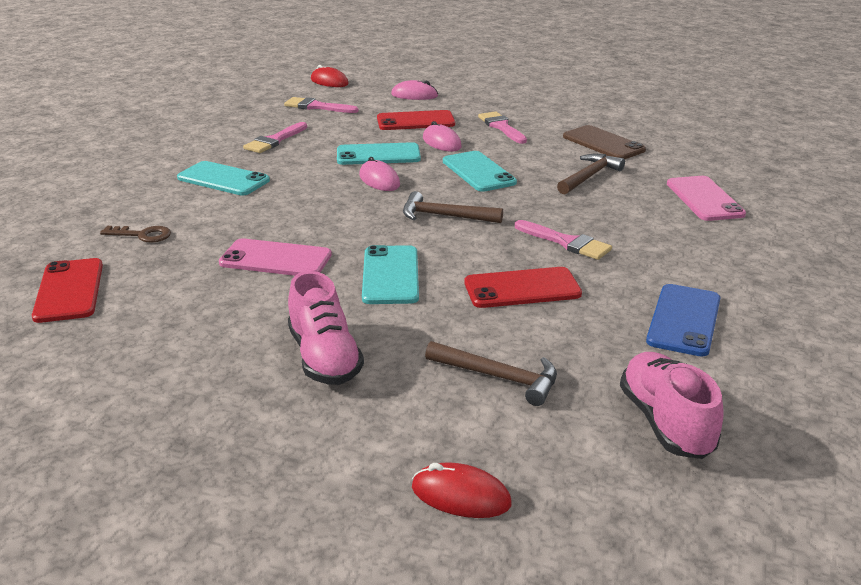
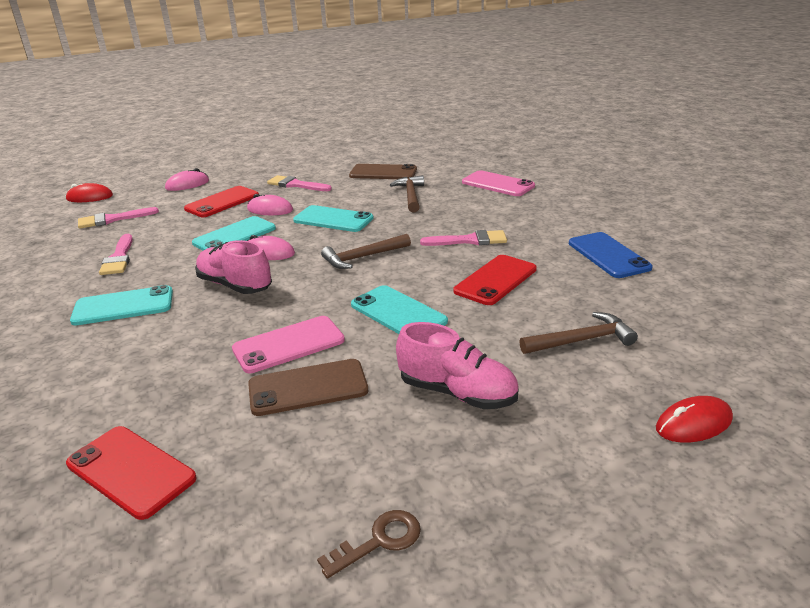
camera: 40 degrees left, 0 degrees up
brown key [100,226,171,243] -> brown key moved to [317,510,421,579]
pink shoe [620,352,724,459] -> pink shoe moved to [195,240,272,294]
none -> brown phone [248,359,368,416]

